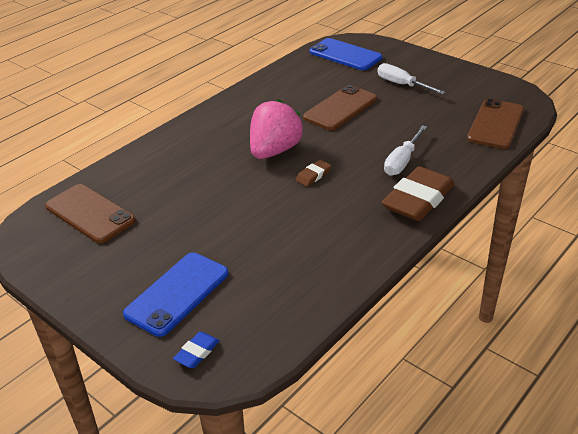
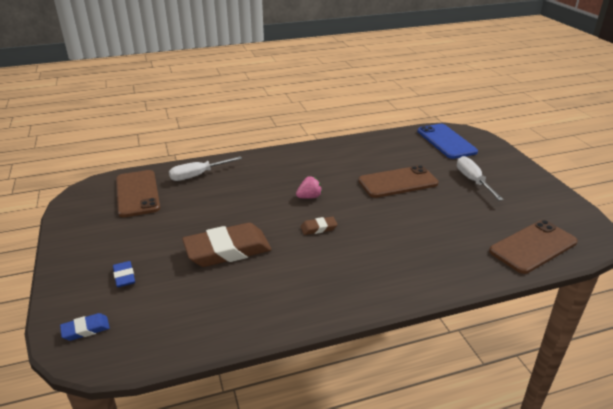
camera: 30 degrees right, 5 degrees down
blue phone [123,252,228,337] -> blue eraser [113,261,135,287]
pink strawberry [250,99,304,159] -> pink strawberry [296,176,322,199], size x0.46
brown eraser [381,166,455,221] -> brown eraser moved to [182,223,272,267]
white screwdriver [384,125,427,176] -> white screwdriver moved to [169,156,242,181]

